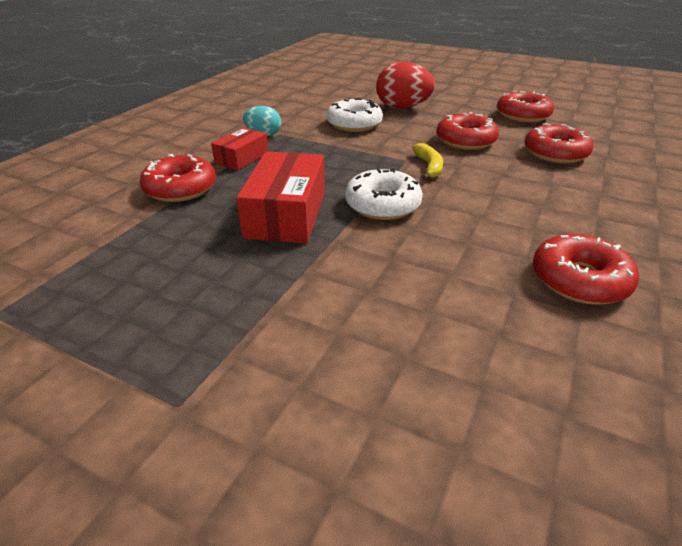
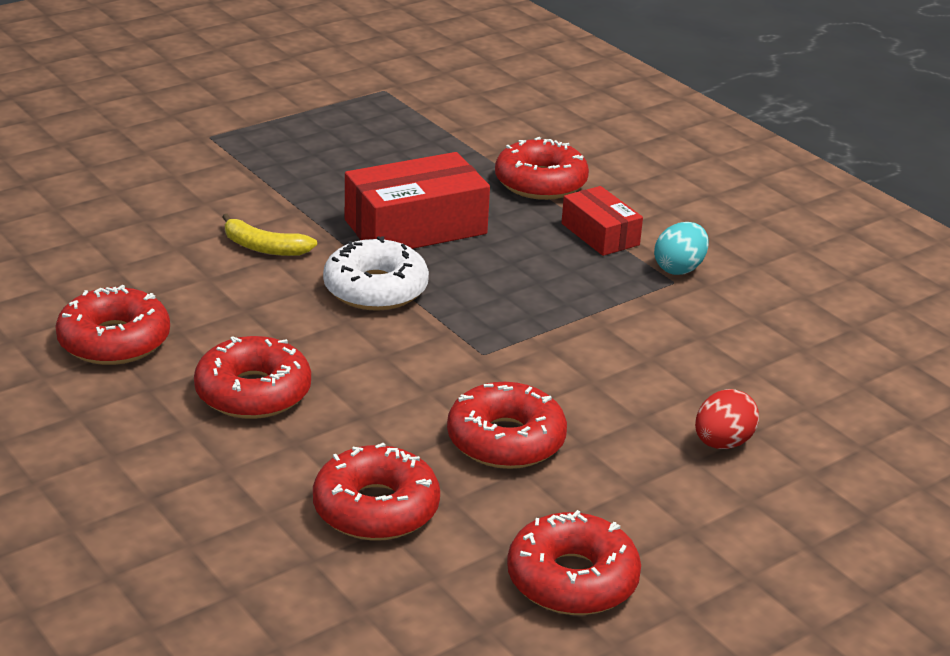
camera: 115 degrees right, 5 degrees down
red box [236,151,325,244] -> red box turned 60 degrees counterclockwise [345,152,490,249]
white donut [327,98,383,132] -> none
red egg [376,62,435,109] -> red egg [695,389,759,449], size x0.59
yellow banana [412,143,443,180] -> yellow banana moved to [222,214,317,256]
none -> red donut [194,336,311,419]

